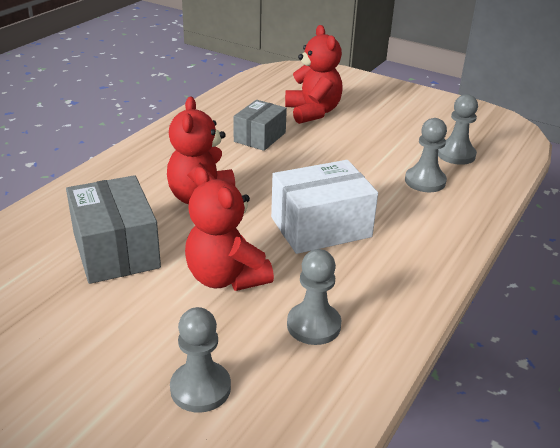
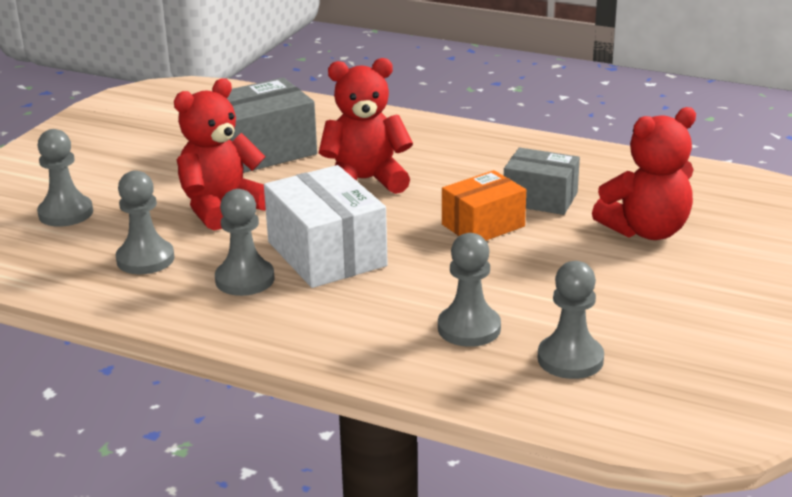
camera: 85 degrees right, 5 degrees down
none -> grey pawn [215,189,274,296]
none -> orange box [442,170,526,241]

